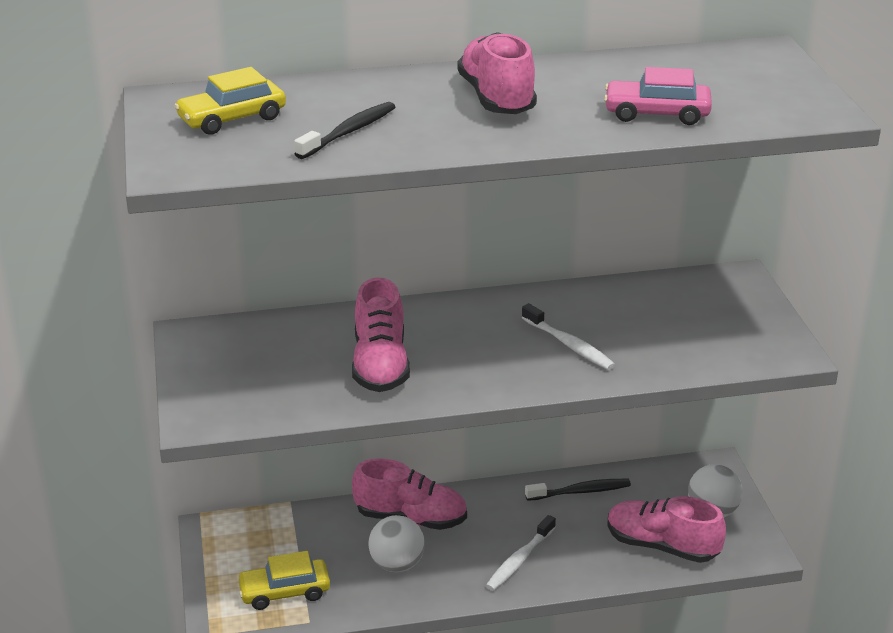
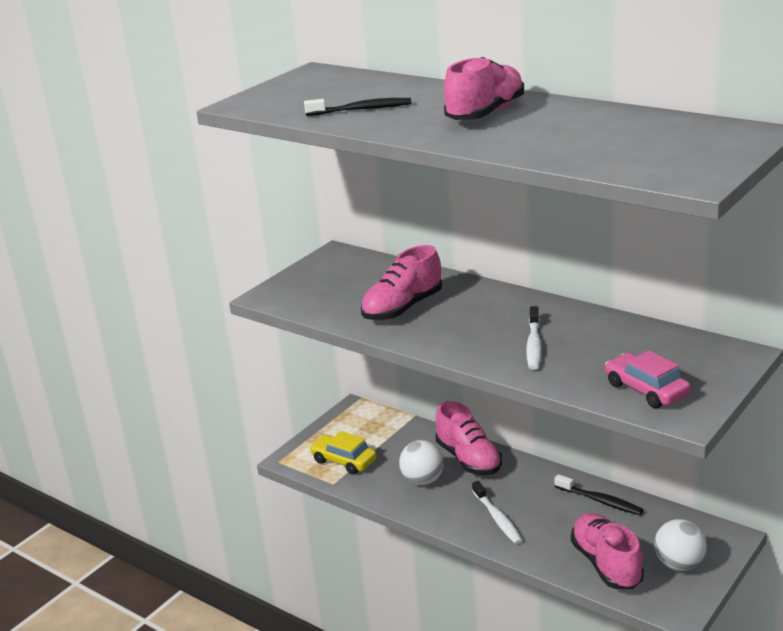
camera: 50 degrees right, 5 degrees down
yellow car [174,67,286,135] -> none
white toothbrush [486,515,556,591] -> white toothbrush turned 105 degrees counterclockwise [472,481,523,544]
pink car [604,67,712,125] -> pink car moved to [605,350,691,408]

